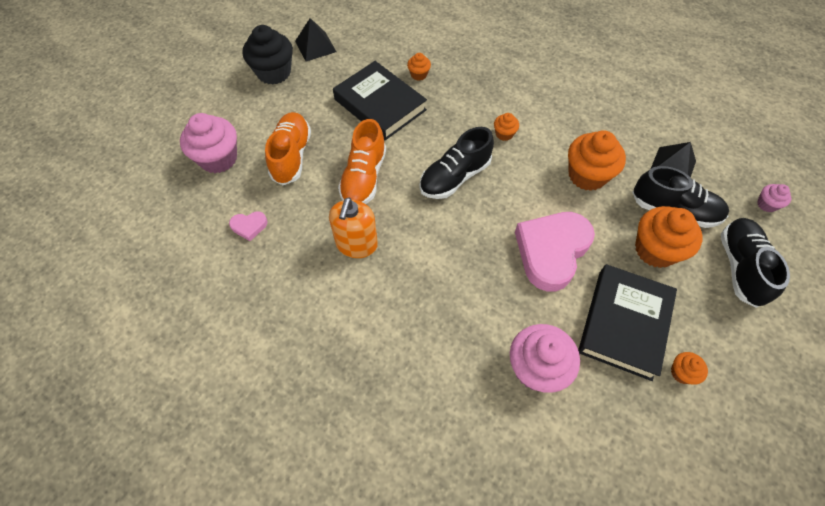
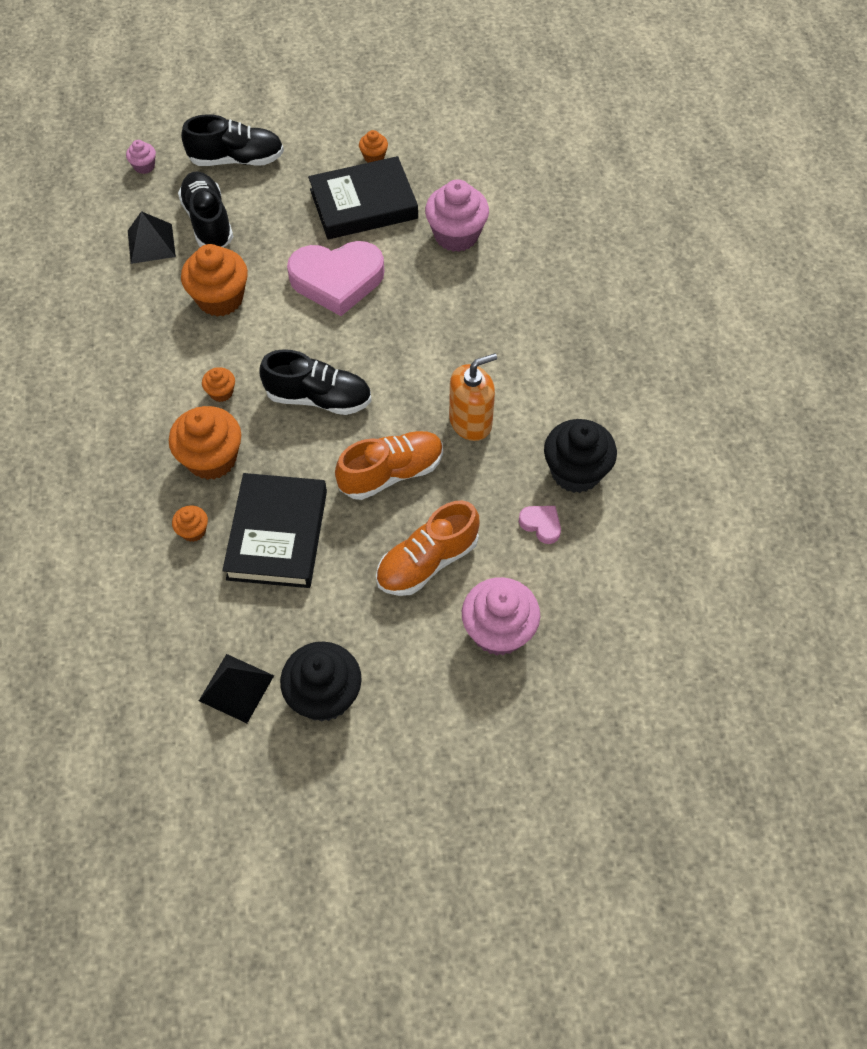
camera: 130 degrees left, 0 degrees up
orange cupcake [635,206,703,268] -> orange cupcake moved to [169,406,241,480]
black shoe [721,218,790,308] -> black shoe turned 150 degrees counterclockwise [181,114,284,166]
none -> black cupcake [544,419,617,493]

